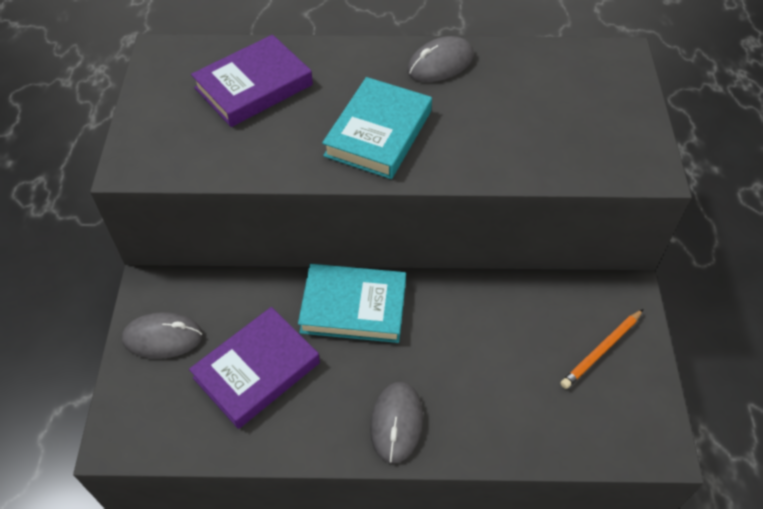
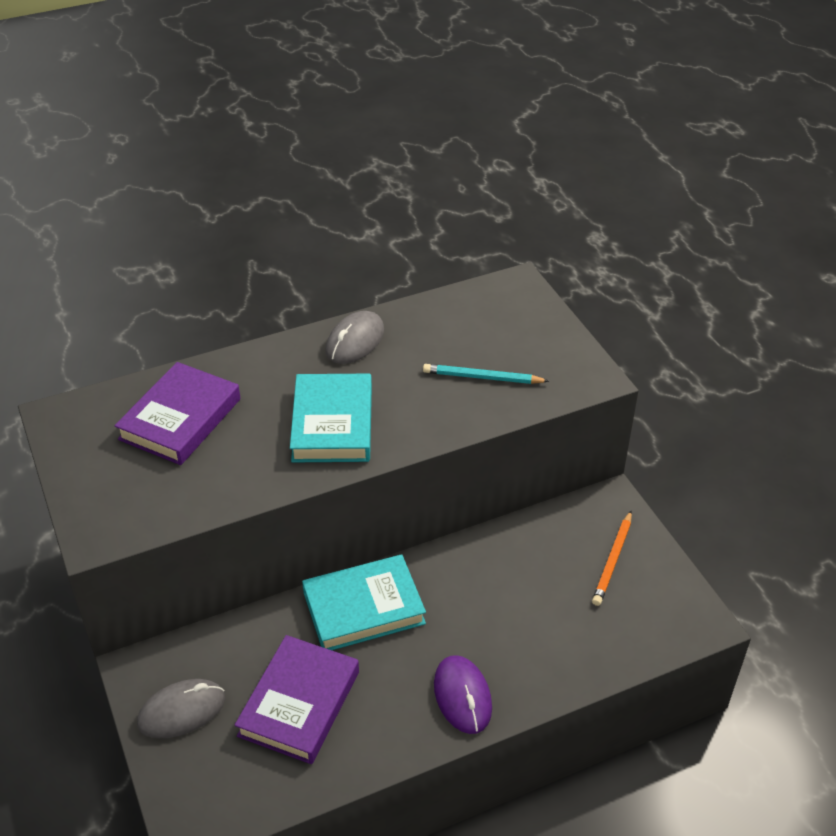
camera: 25 degrees left, 10 degrees down
grey mouse [370,382,423,463] -> purple mouse [434,655,492,734]
none -> turquoise pencil [423,364,549,384]

